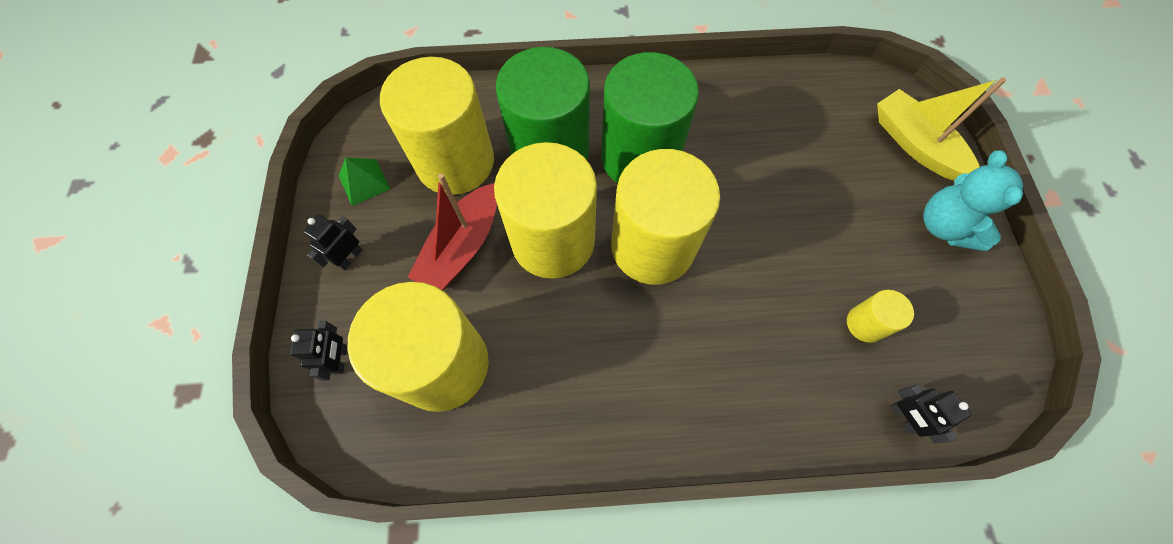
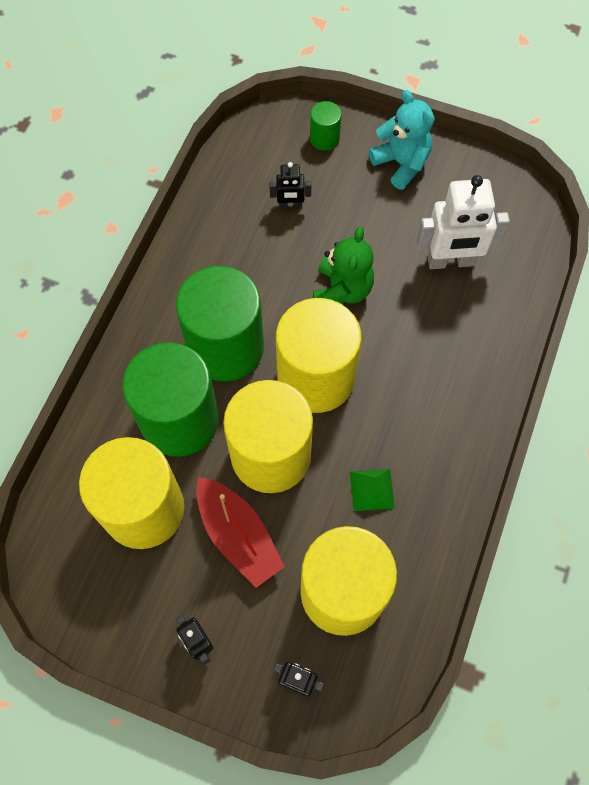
camera: 65 degrees left, 0 degrees up
green pyramid [339,157,390,206] -> green pyramid moved to [350,469,395,511]
yellow cylinder [847,290,914,343] -> white robot [416,175,510,269]
yellow boat [877,77,1006,180] -> green cylinder [310,101,342,151]
black robot [890,384,971,443] -> black robot moved to [270,162,311,209]
turquoise teddy bear [923,150,1025,251] -> turquoise teddy bear turned 150 degrees counterclockwise [369,90,435,190]
none -> green teddy bear [313,227,374,305]

